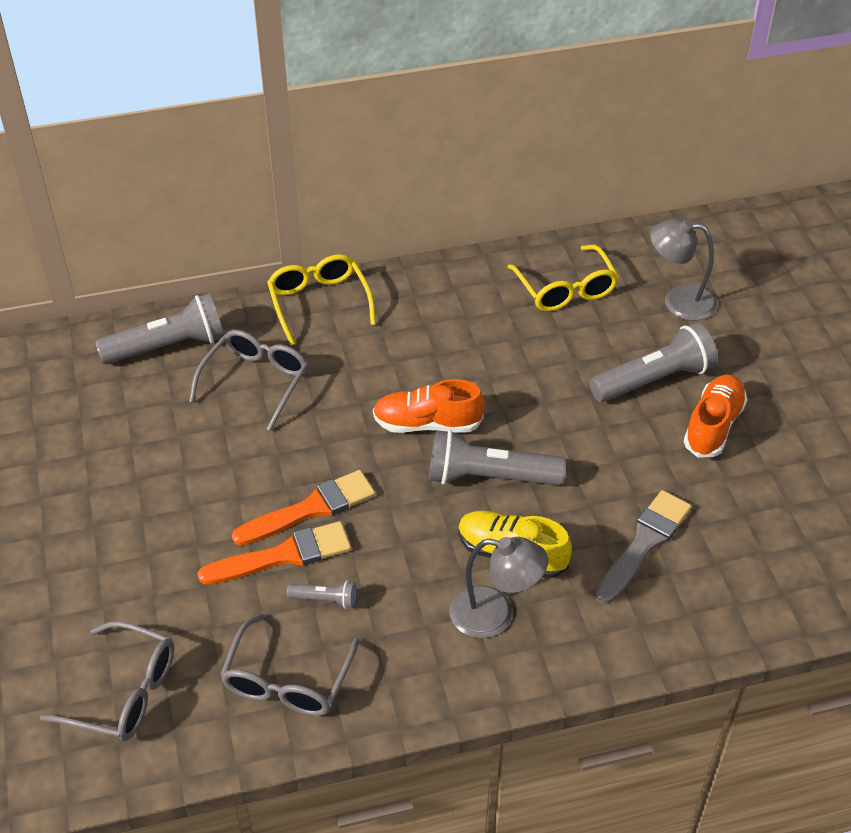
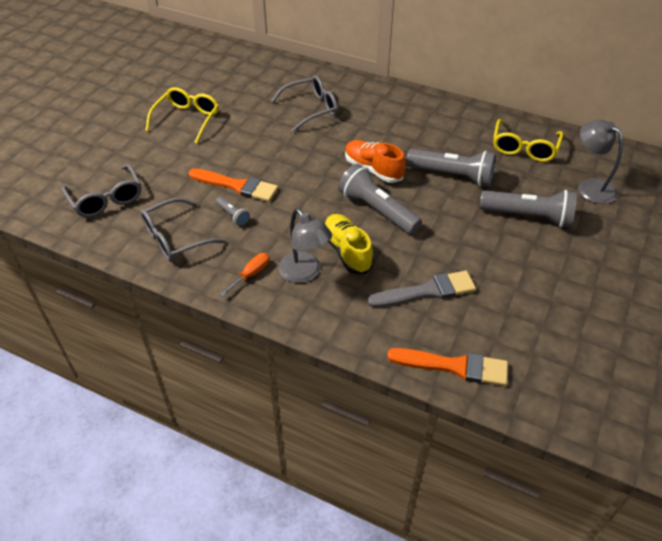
camera: 40 degrees right, 0 degrees up
grey flashlight [95,293,224,364] -> grey flashlight moved to [406,149,496,187]
orange brush [232,470,375,546] -> orange brush moved to [387,348,508,386]
yellow glasses [267,254,376,345] -> yellow glasses moved to [146,87,219,144]
orange shoe [684,374,748,458] -> none
none -> orange screwdriver [220,253,270,296]

